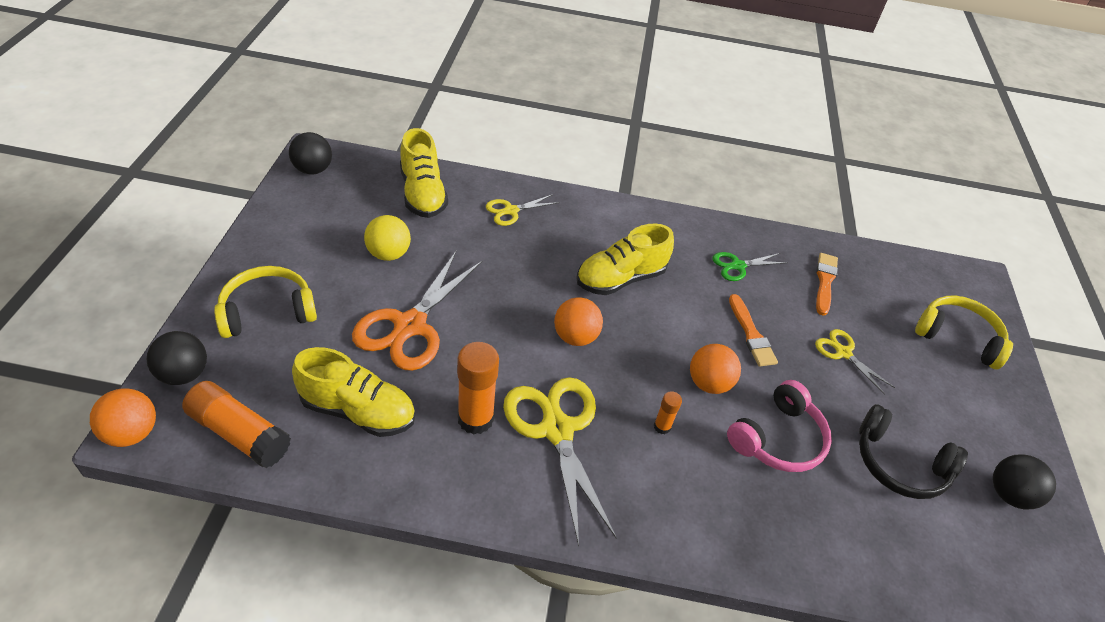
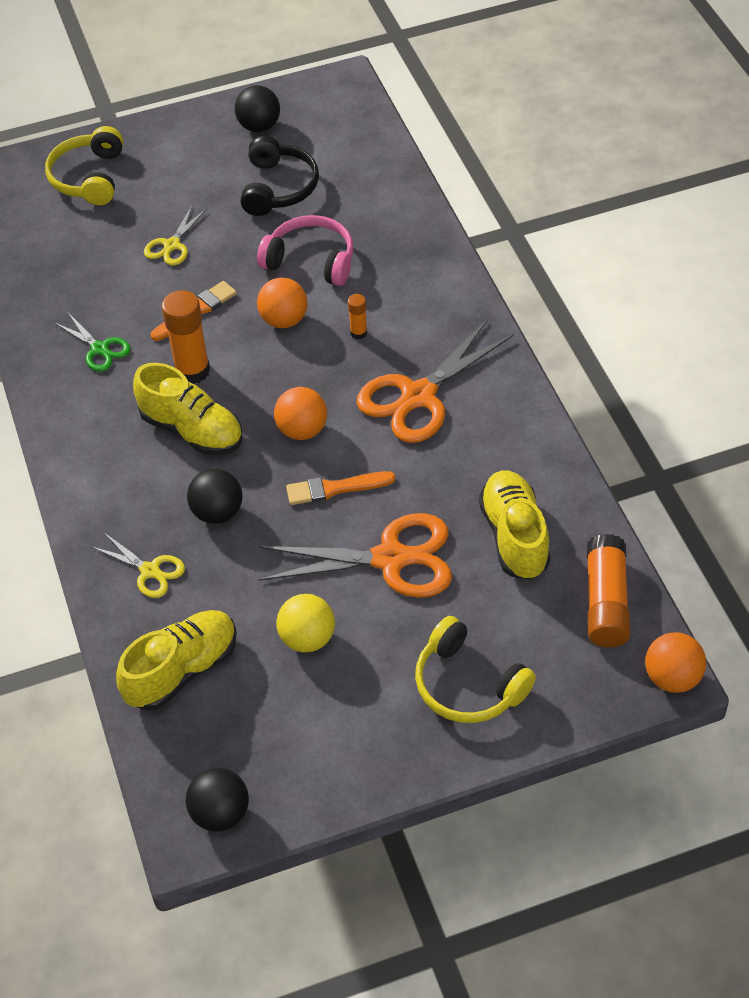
camera: 110 degrees left, 5 degrees up
black ball [146,331,207,385] -> black ball moved to [187,469,242,524]
orange glue stick [457,342,499,435] -> orange glue stick moved to [162,290,210,384]
yellow scissors [503,377,617,546] -> orange scissors [357,319,514,443]
orange brush [816,253,838,316] -> orange brush moved to [286,471,395,505]

